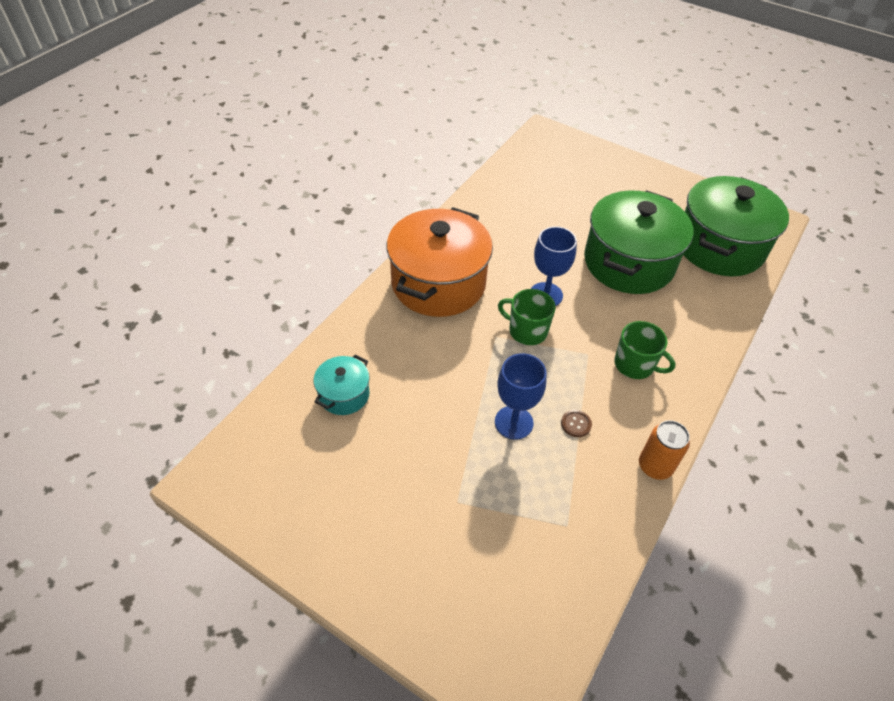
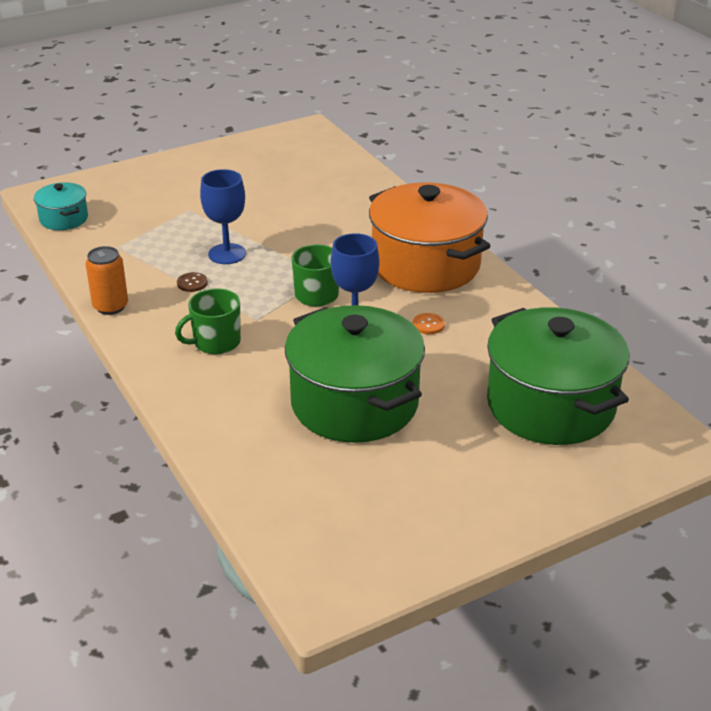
camera: 120 degrees right, 15 degrees down
turquoise pot [313,354,370,415] -> turquoise pot moved to [34,182,88,230]
green pot [683,176,789,276] -> green pot moved to [487,307,629,445]
none -> orange button [413,313,445,334]

